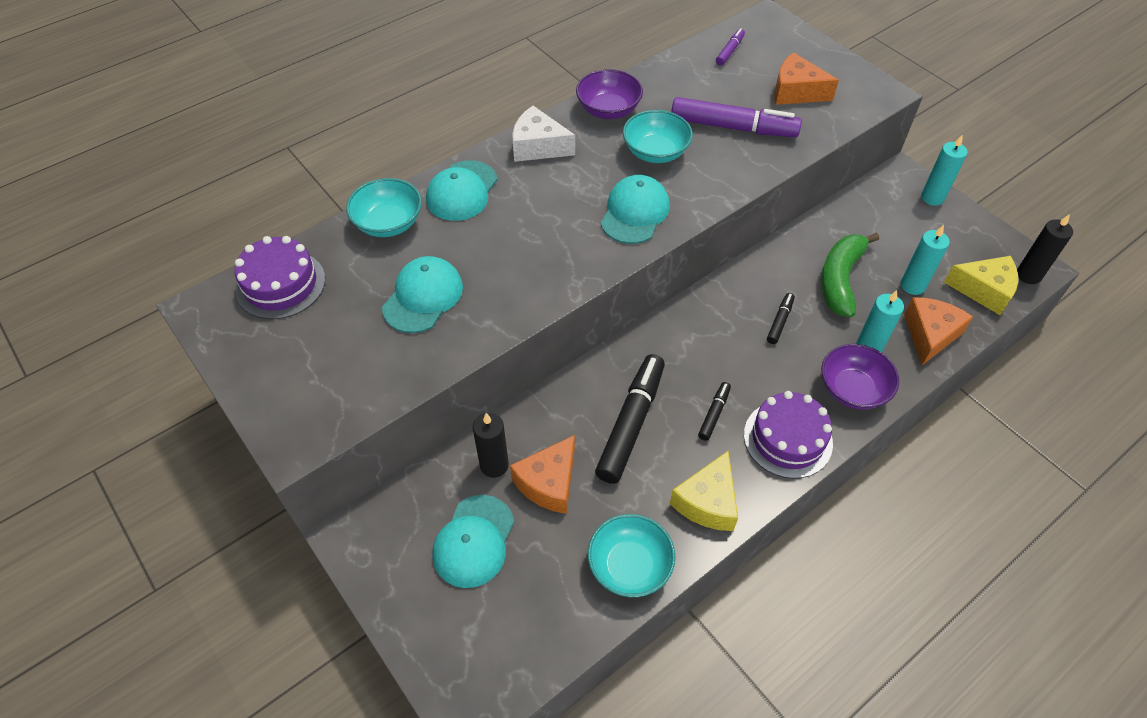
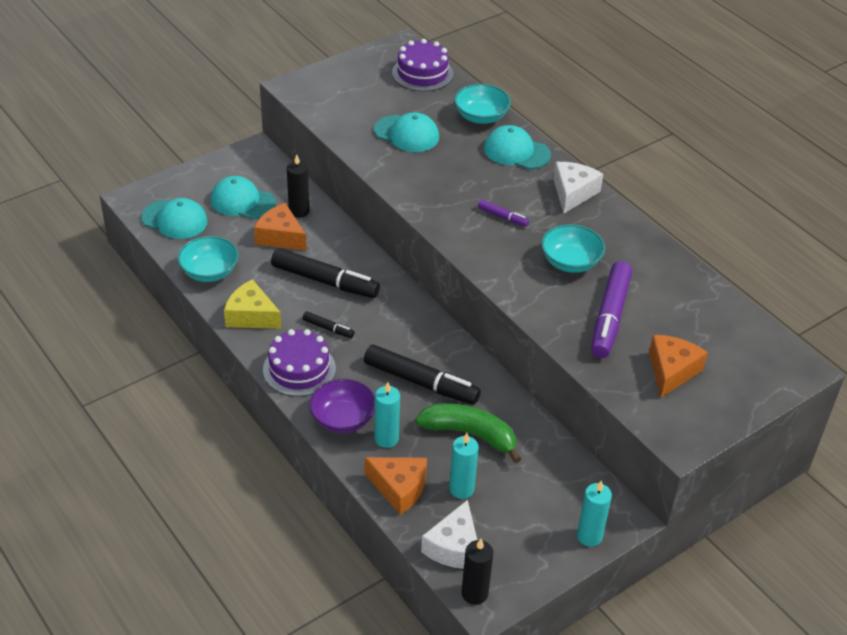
camera: 90 degrees right, 10 degrees down
purple bowl [576,69,643,119] -> none
turquoise cap [600,175,670,244] -> turquoise cap moved to [141,198,208,239]
purple marker [716,28,745,65] -> purple marker moved to [478,200,529,227]
black marker [767,293,795,344] -> black marker [364,344,481,405], size x2.12
yellow cheese [944,256,1018,315] -> white cheese [421,500,477,569]

